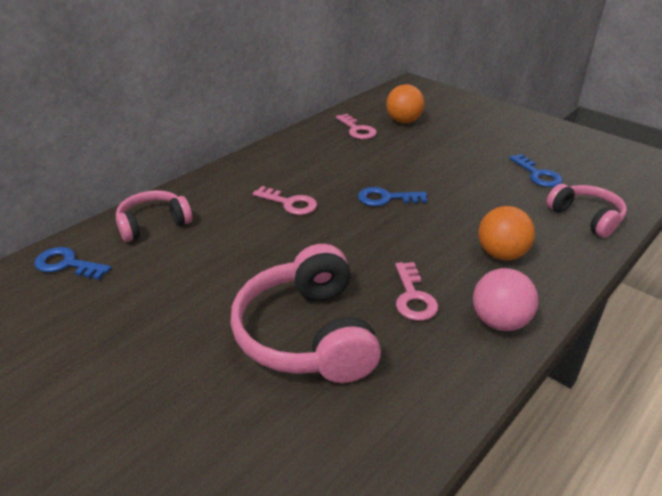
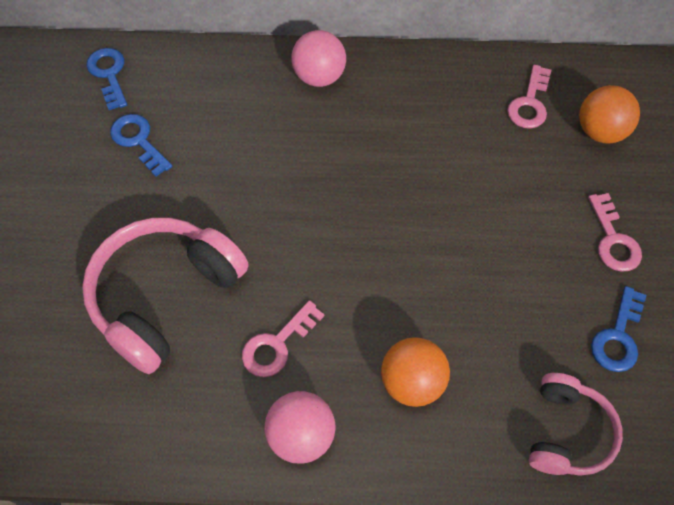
camera: 50 degrees right, 25 degrees up
pink headphones [116,190,192,242] -> none
pink key [253,186,317,215] -> pink key moved to [588,193,642,272]
blue key [358,187,427,206] -> blue key moved to [110,114,173,177]
none -> pink ball [292,30,346,87]

